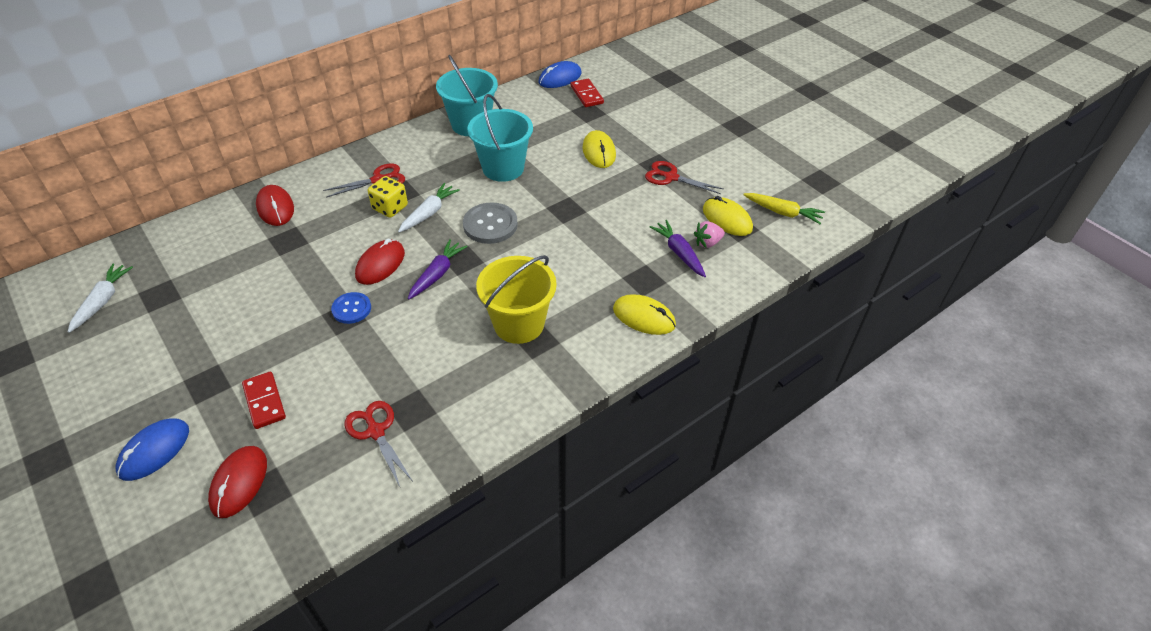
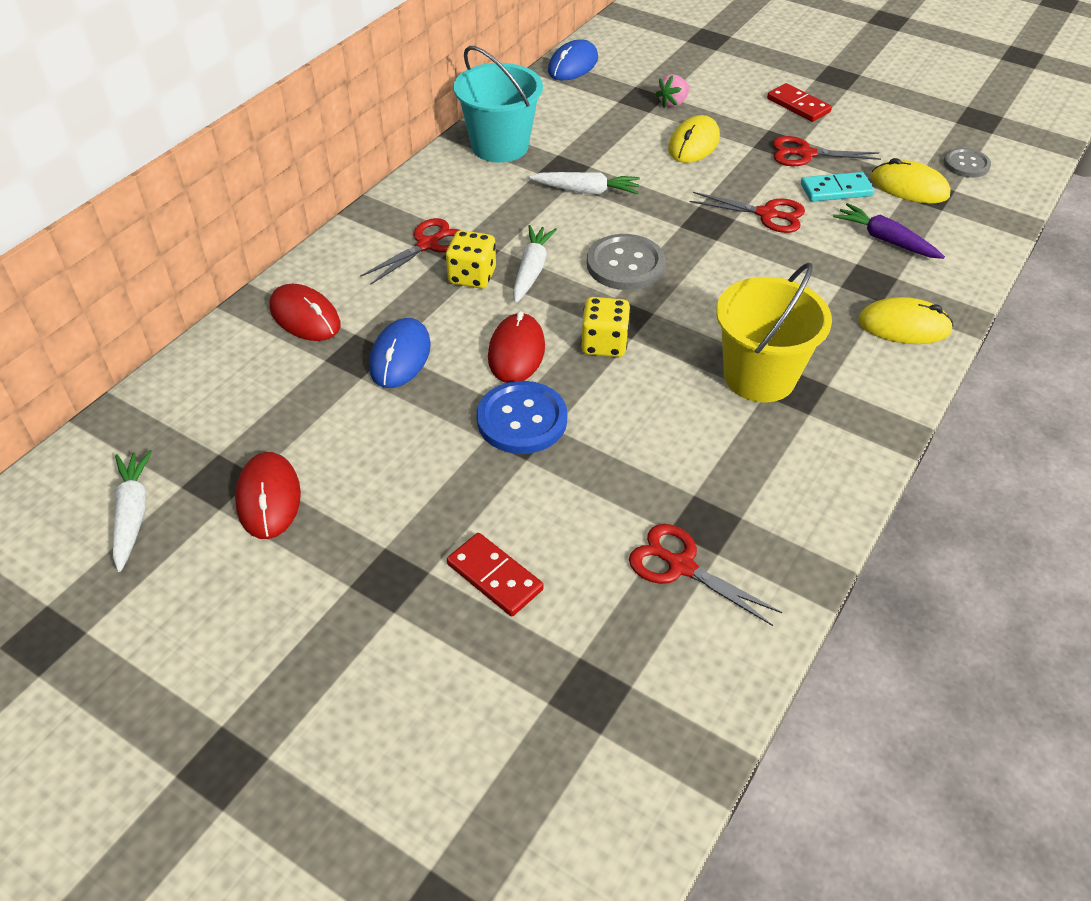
camera: 20 degrees left, 0 degrees up
blue mouse [116,419,189,481] -> blue mouse moved to [369,318,431,388]
red mouse [208,446,267,518] -> red mouse moved to [235,452,301,539]
blue button [331,292,371,324] -> blue button [477,381,567,454], size x1.57
purple carrot [408,239,468,300] -> yellow dice [581,297,630,357]
turquoise bucket [468,94,533,182] -> white carrot [529,172,640,194]
red domino [571,79,604,107] -> red domino moved to [767,83,832,122]
yellow mouse [583,130,616,168] -> yellow mouse turned 60 degrees clockwise [668,115,720,163]
pink strawberry [694,221,725,248] -> pink strawberry moved to [655,74,689,108]
yellow carrot [743,193,825,224] -> grey button [943,148,991,178]
none -> red scissors [690,192,805,233]
none -> turquoise domino [801,172,874,202]

